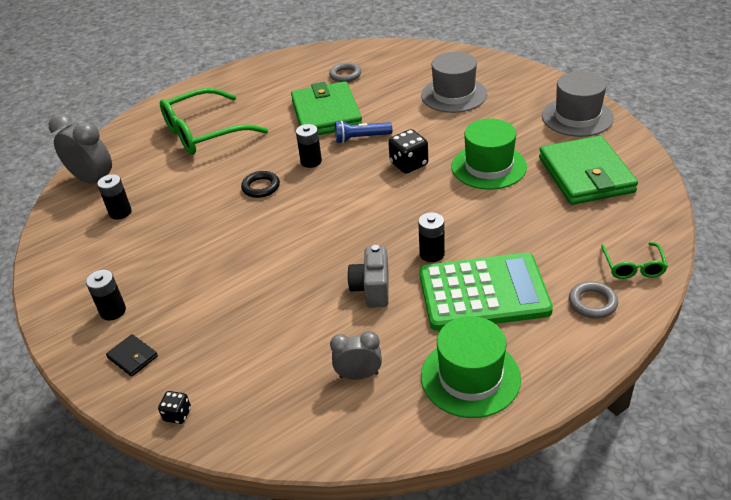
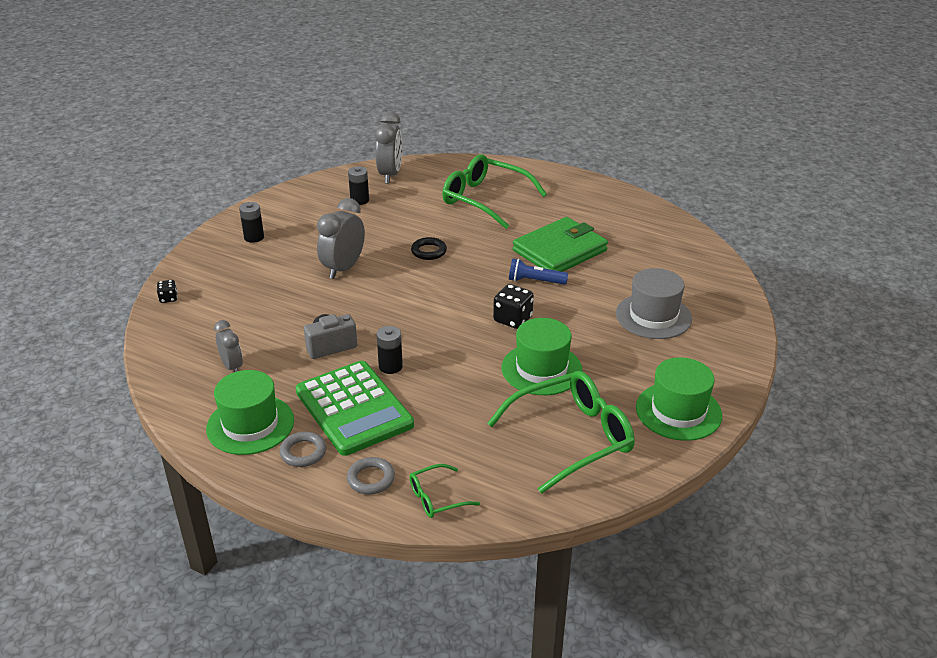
camera: 60 degrees right, 5 degrees down
black wallet [106,334,158,377] -> none
black battery [296,124,322,168] -> none
grey ring [329,62,361,82] -> grey ring moved to [279,432,326,467]
blue flashlight [335,120,392,143] -> blue flashlight turned 45 degrees counterclockwise [509,258,568,285]
green wallet [539,136,638,205] -> green glasses [487,371,635,494]
grey hat [542,71,614,137] -> green hat [636,357,722,441]
none -> grey clock [317,198,365,279]

